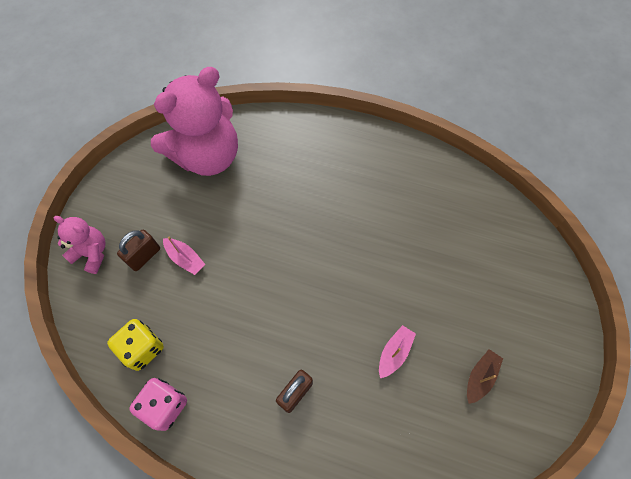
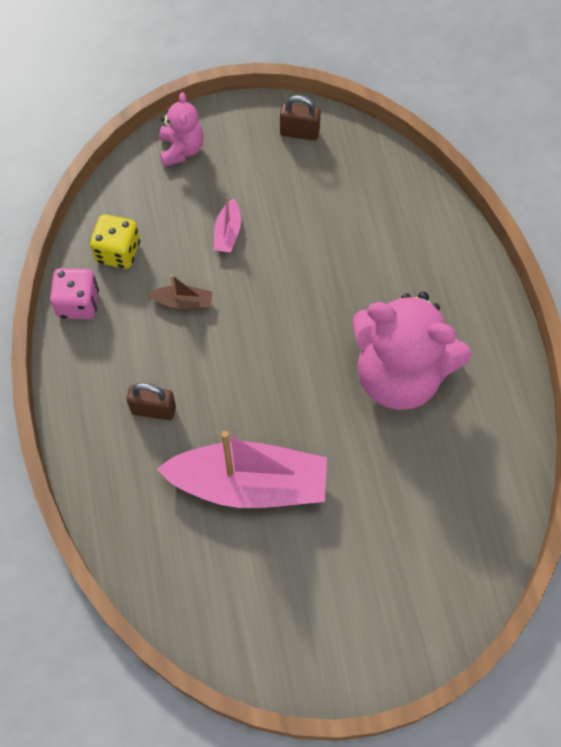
camera: 60 degrees right, 0 degrees up
brown padlock [117,230,160,271] -> brown padlock moved to [280,95,321,141]
pink teddy bear [151,67,238,176] -> pink teddy bear moved to [352,292,471,410]
pink boat [379,325,416,378] -> pink boat [157,431,327,508], size x2.41
brown boat [467,349,503,404] -> brown boat moved to [148,274,212,310]

